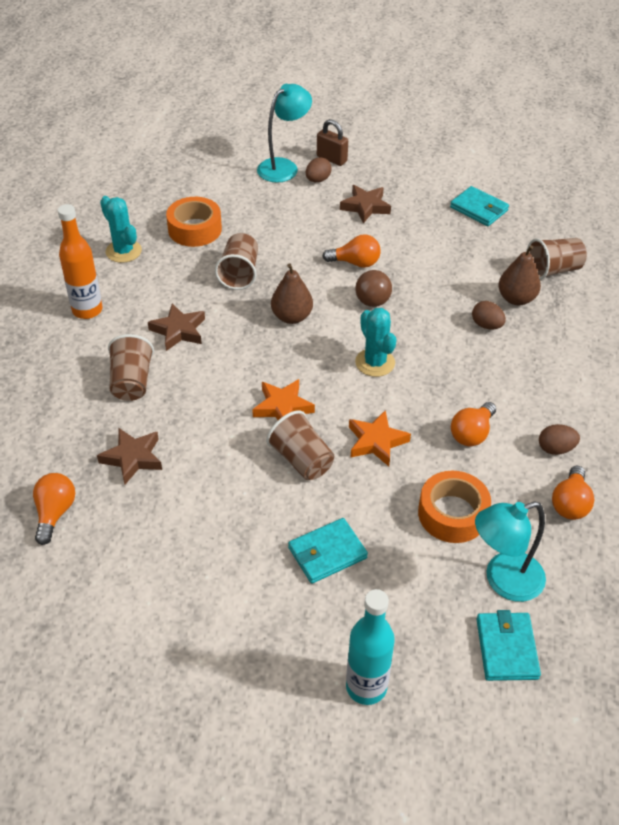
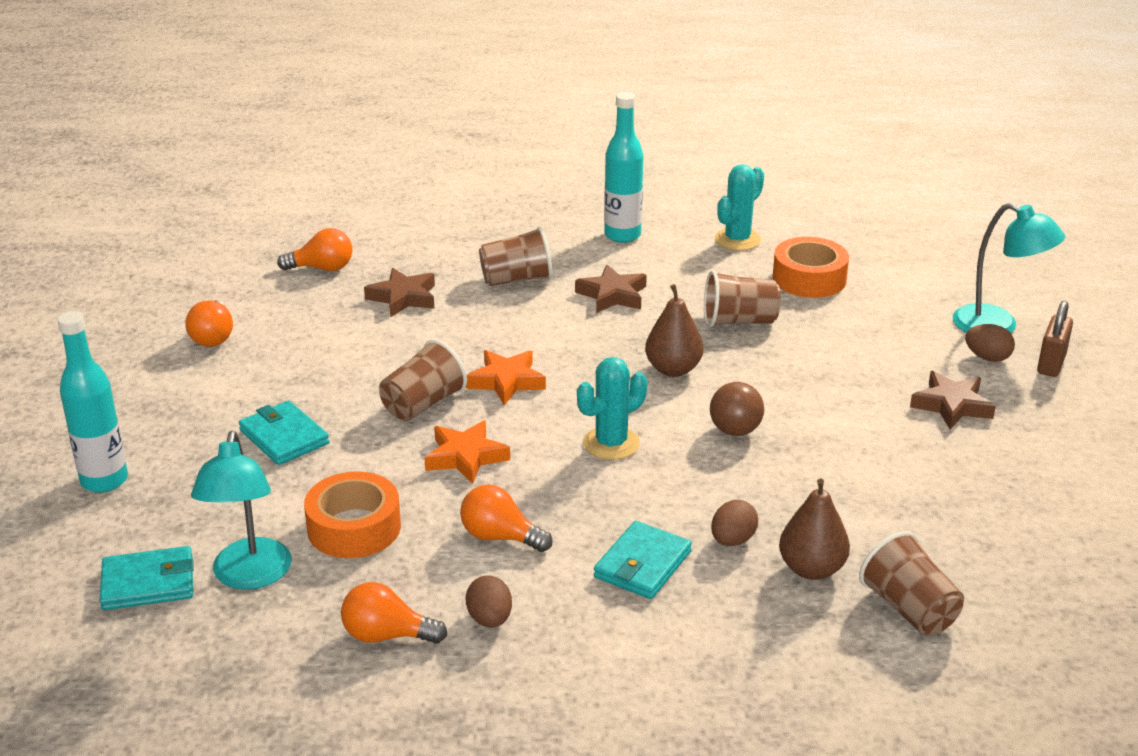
camera: 80 degrees right, 15 degrees down
orange bottle [58,204,103,319] -> turquoise bottle [604,92,643,243]
orange light bulb [322,234,381,268] -> orange light bulb moved to [185,300,233,347]
turquoise wallet [450,186,509,226] -> turquoise wallet moved to [594,521,692,599]
turquoise lamp [475,501,546,602] -> turquoise lamp turned 150 degrees counterclockwise [191,431,292,590]

